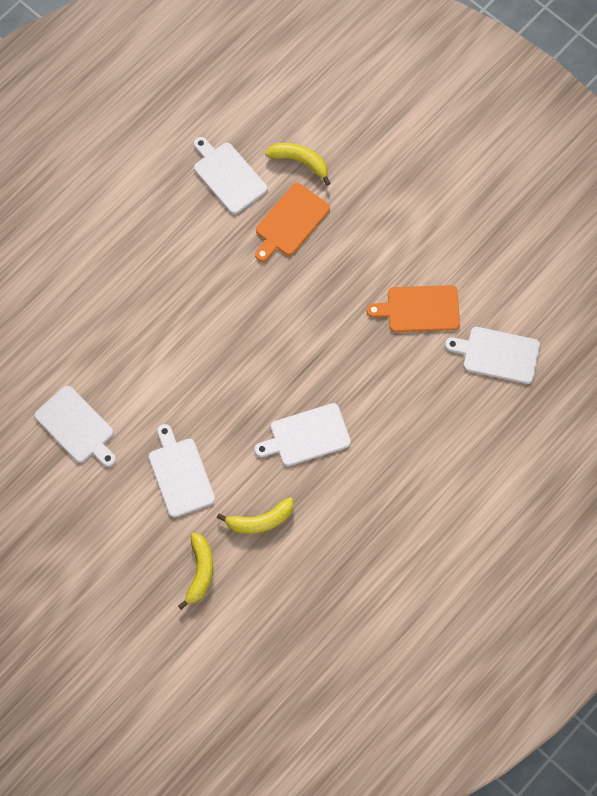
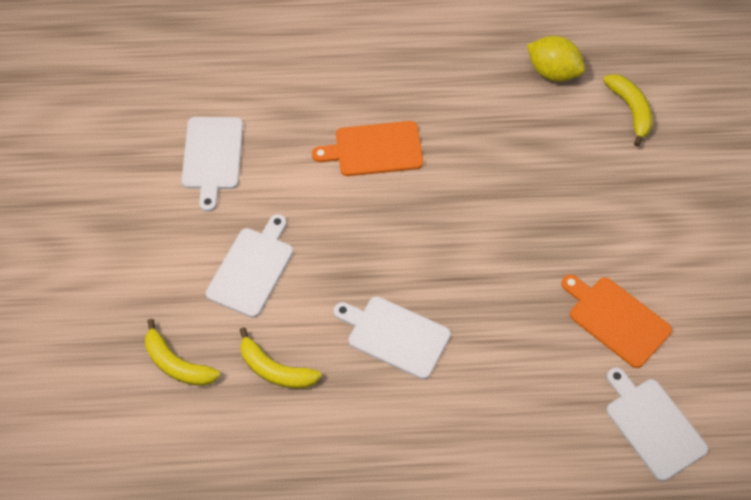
camera: 45 degrees right, 10 degrees down
yellow banana [178,533,213,610] -> yellow banana turned 75 degrees clockwise [145,319,220,386]
white cutting board [194,137,268,214] -> yellow lemon [527,36,585,82]
orange cutting board [255,183,330,262] -> orange cutting board moved to [312,121,423,176]

